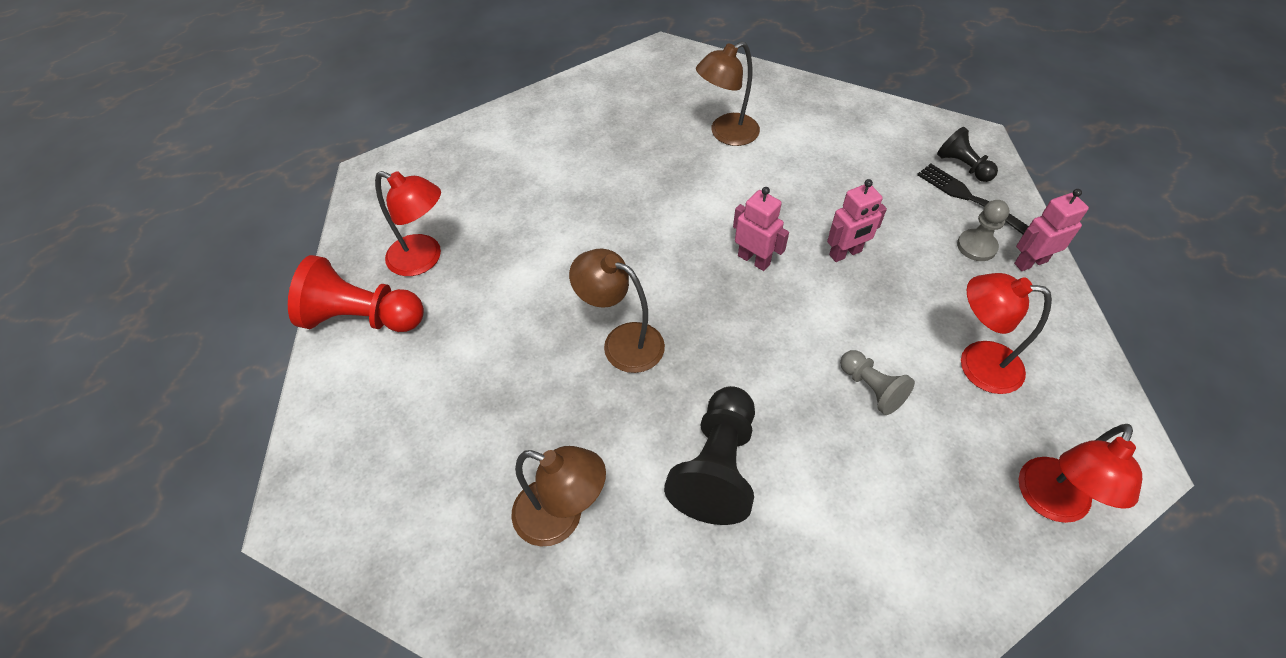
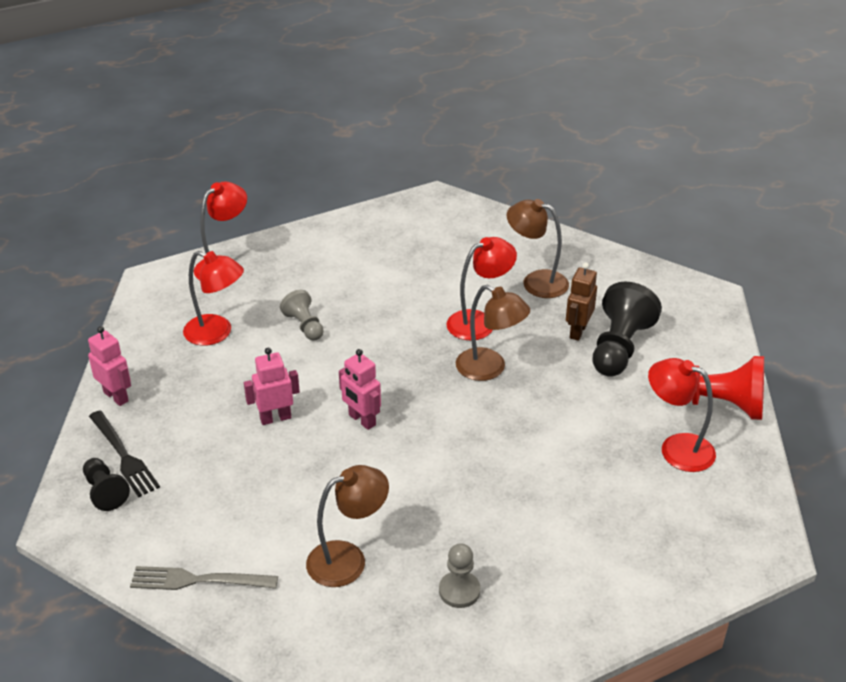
camera: 175 degrees left, 15 degrees down
black pawn [664,386,755,525] -> black pawn moved to [592,281,662,377]
grey pawn [957,200,1009,261] -> grey pawn moved to [439,543,480,608]
pink robot [1014,189,1089,271] -> pink robot turned 120 degrees counterclockwise [88,326,131,406]
none -> grey fork [130,566,278,590]
none -> red lamp [446,237,517,340]
none -> brown robot [566,262,597,341]

